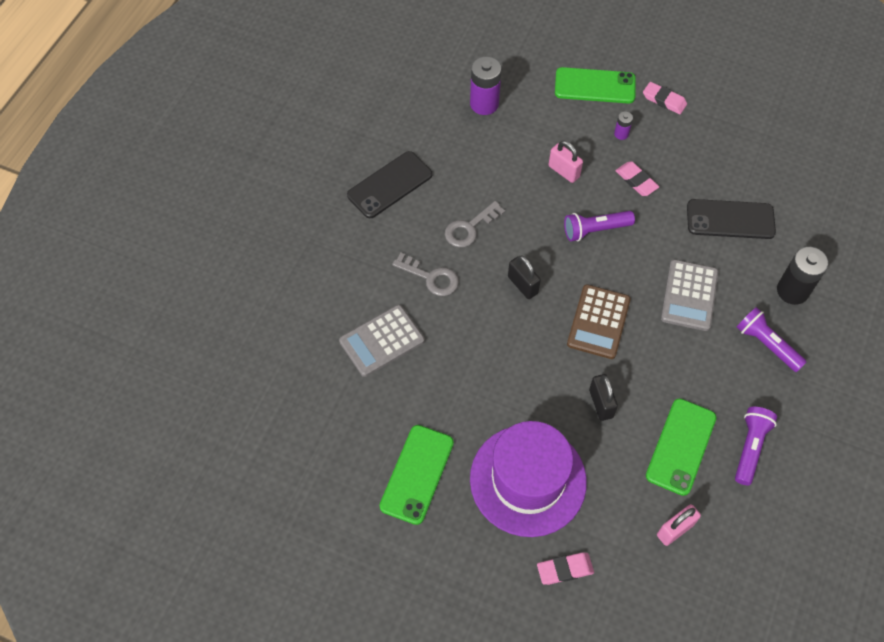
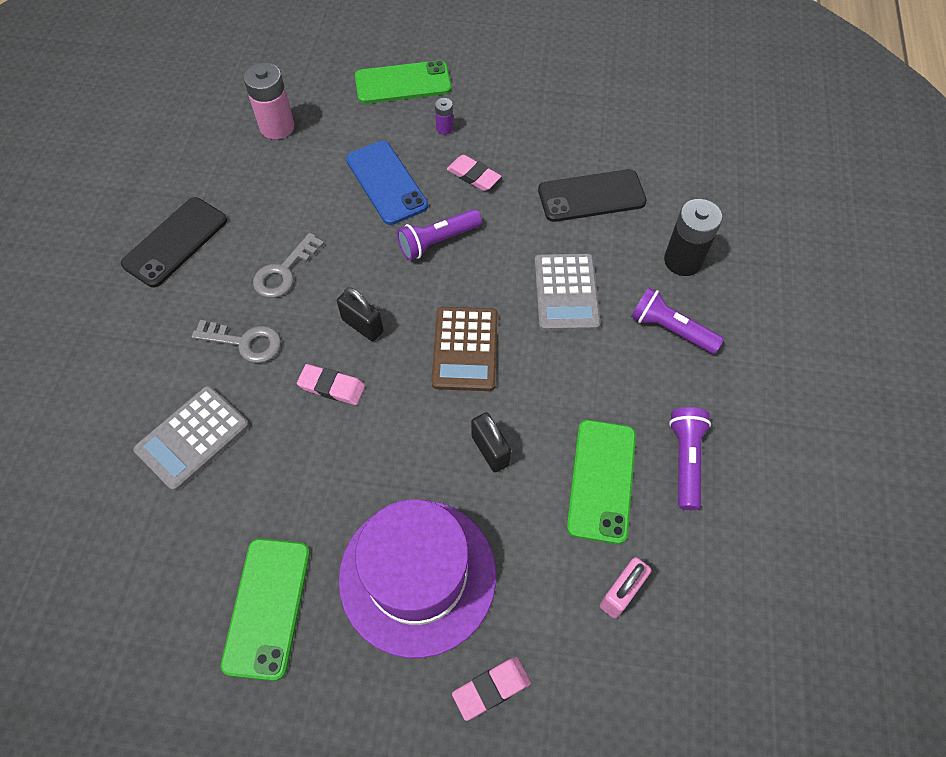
camera: 15 degrees left, 0 degrees up
purple battery [470,57,502,115] -> pink battery [243,63,295,139]
pink padlock [549,141,583,183] -> blue phone [346,141,428,225]
pink eraser [643,82,687,114] -> pink eraser moved to [297,364,365,405]

